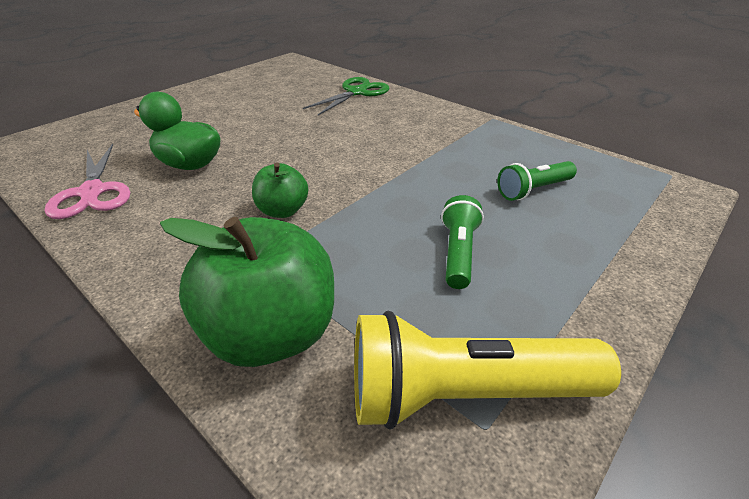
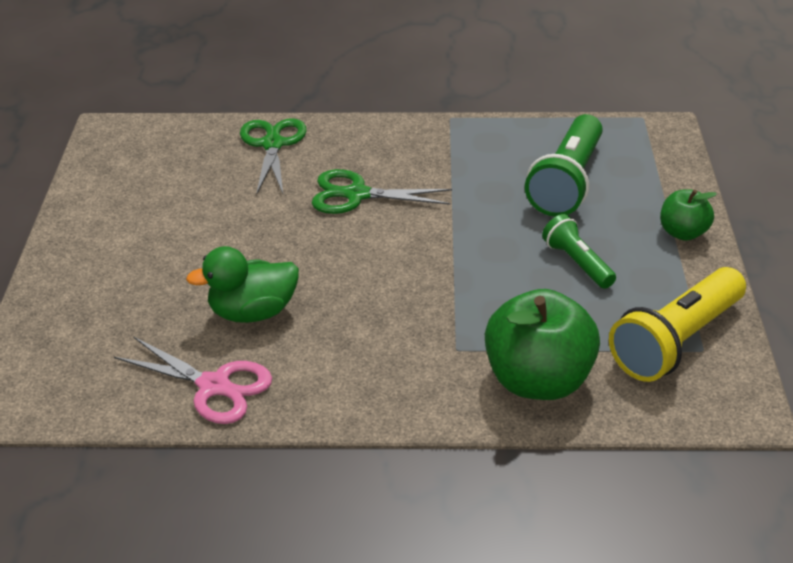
camera: 40 degrees left, 0 degrees up
green apple [252,163,308,218] -> green apple moved to [660,189,717,241]
green flashlight [497,161,577,201] -> green flashlight [525,114,603,217], size x1.77
none -> green scissors [312,169,452,214]

